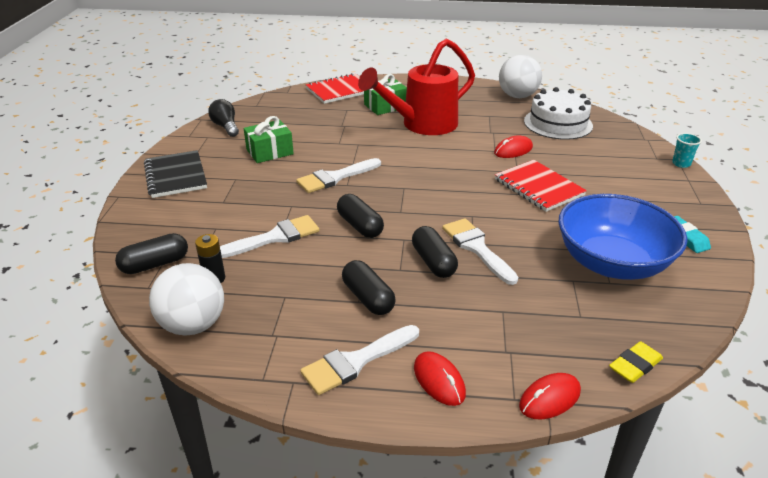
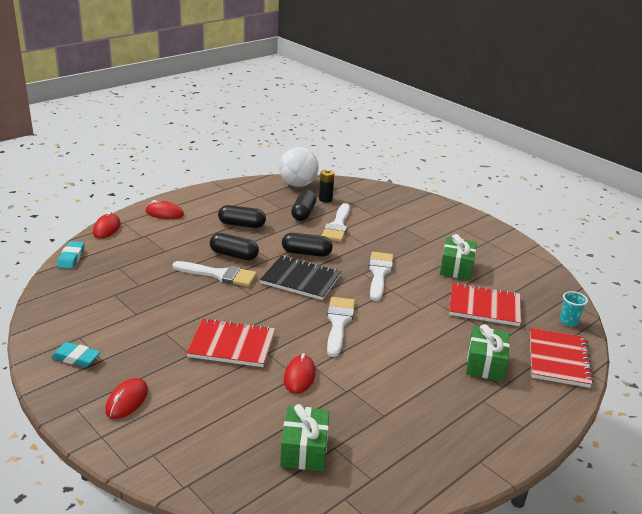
camera: 130 degrees right, 5 degrees down
black capsule [115,233,188,274] -> black capsule moved to [291,190,317,221]
black notebook [144,150,207,198] -> black notebook moved to [260,256,341,300]
black light bulb [208,99,239,137] -> none
white brush [300,325,419,395] -> white brush moved to [327,297,355,357]
red watering can [358,38,475,135] -> none
white ball [499,55,542,98] -> none
white cake [524,87,593,140] -> green gift [280,404,330,471]
blue bowl [558,194,688,280] -> none
yellow eraser [609,342,663,383] -> turquoise eraser [57,241,85,269]
turquoise cup [672,133,702,168] -> turquoise cup moved to [560,291,588,326]
none -> red mouse [105,378,148,419]
none -> red notebook [449,283,521,326]

